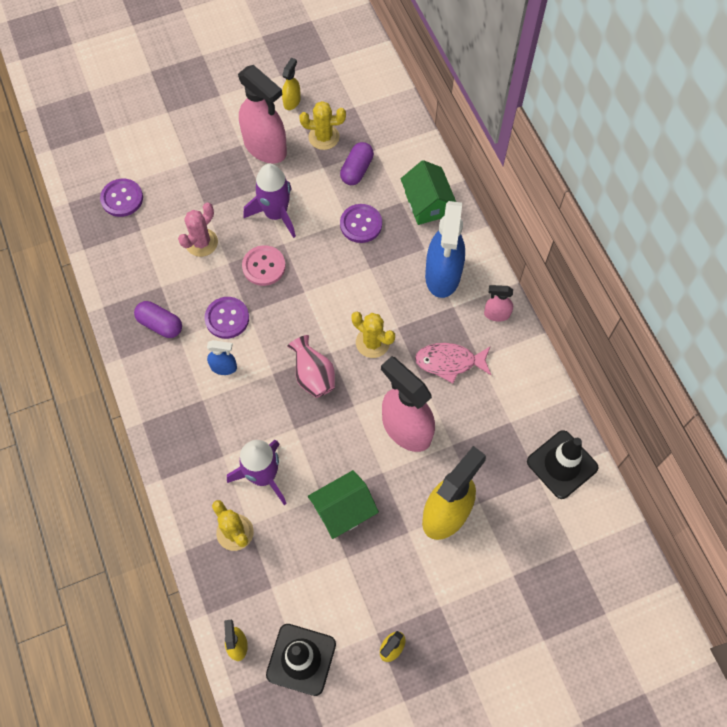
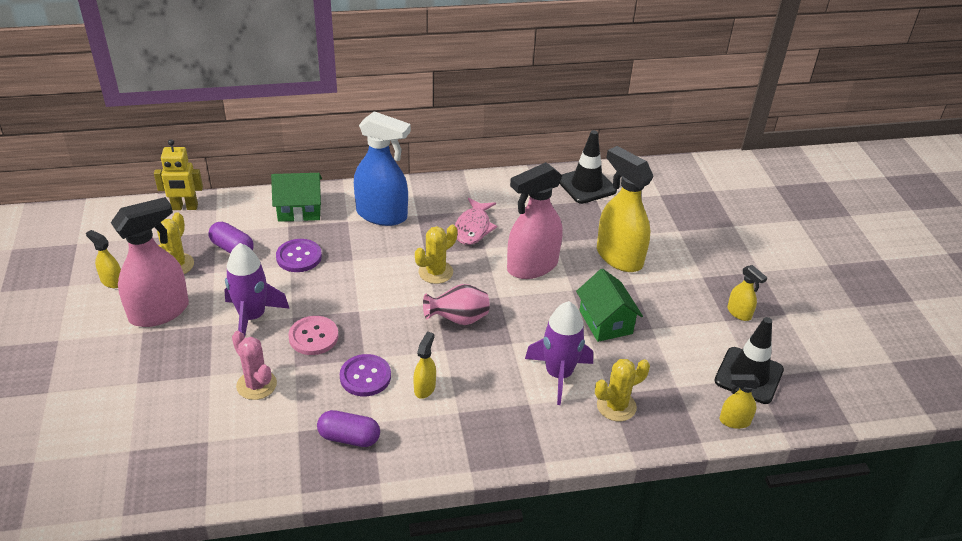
camera: 80 degrees left, 25 degrees down
purple button [100,179,143,217] -> none
purple capsule [134,301,182,338] -> purple capsule turned 60 degrees clockwise [317,410,380,447]
blue spray bottle [207,340,237,375] -> yellow spray bottle [413,332,436,399]
pink spray bottle [484,285,513,322] -> none
none -> yellow robot [154,139,203,210]

